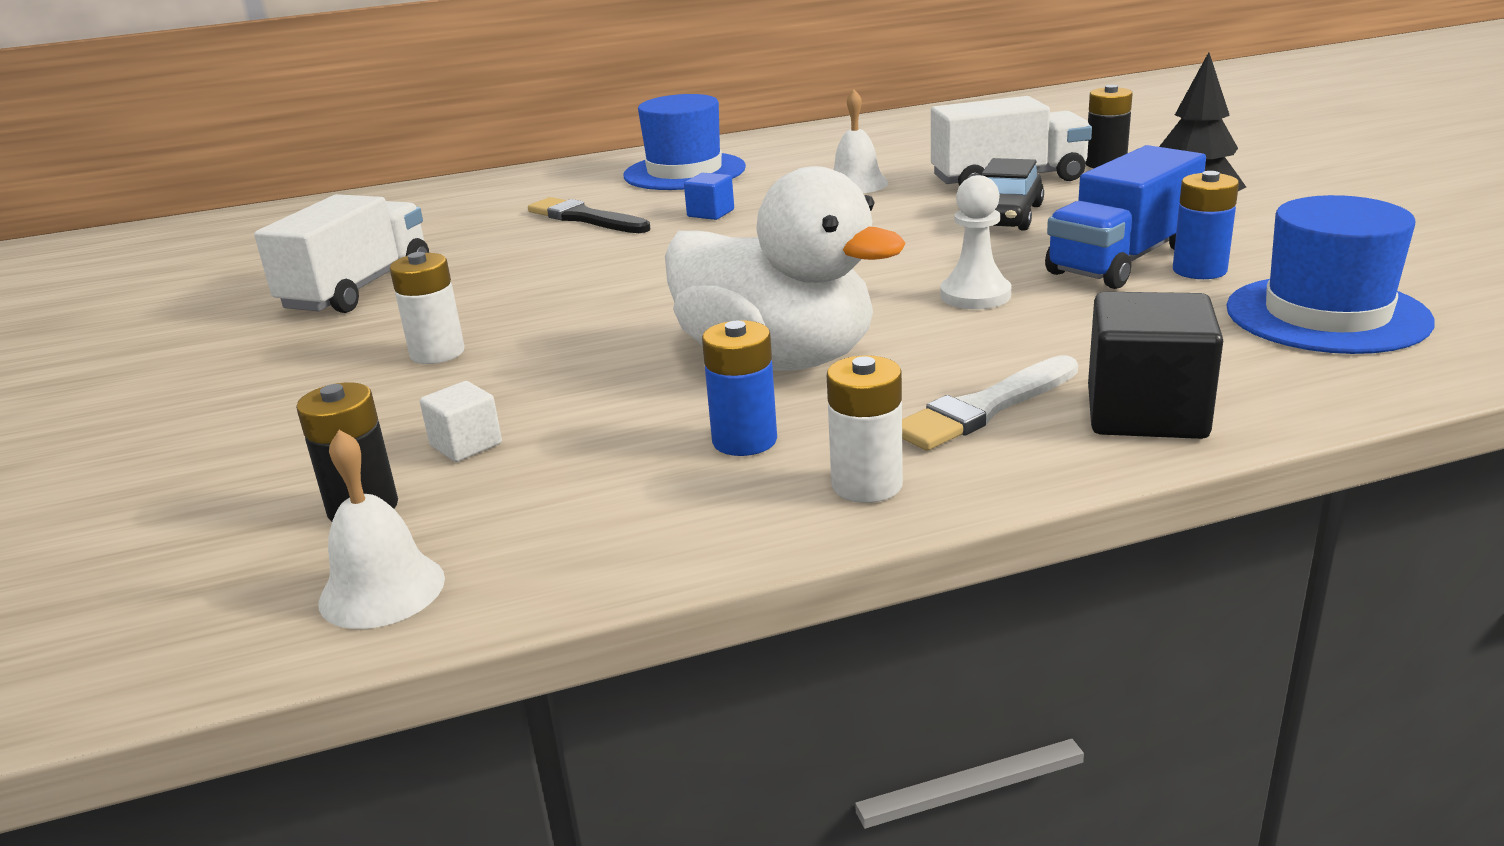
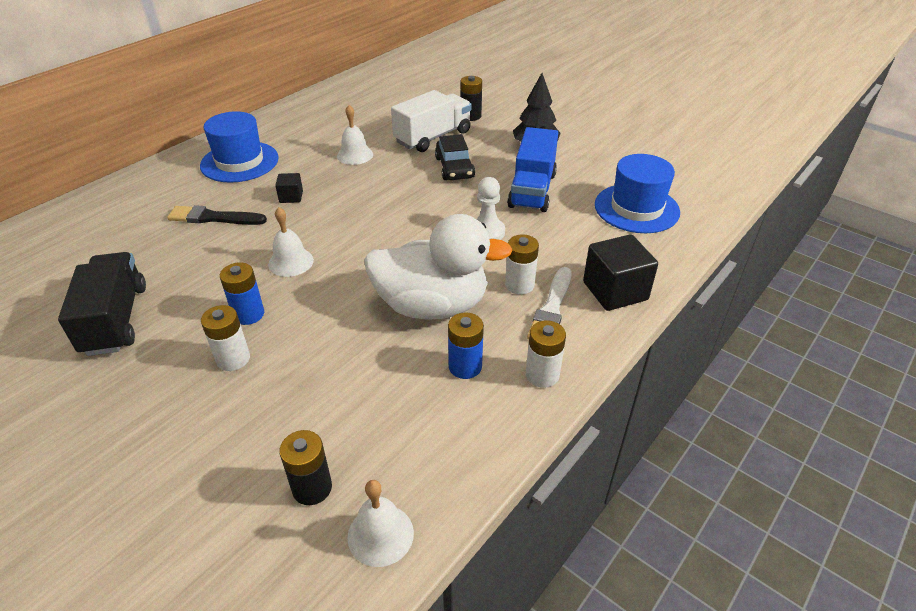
camera: 35 degrees left, 15 degrees up
white truck [254,194,429,313] -> black truck [58,252,146,356]
white cube [420,381,502,462] -> none
blue cube [684,173,734,220] -> black cube [275,173,303,203]
blue battery [1173,171,1239,279] -> blue battery moved to [220,262,264,325]
none -> white bell [268,207,314,277]
none -> white battery [505,234,539,295]

